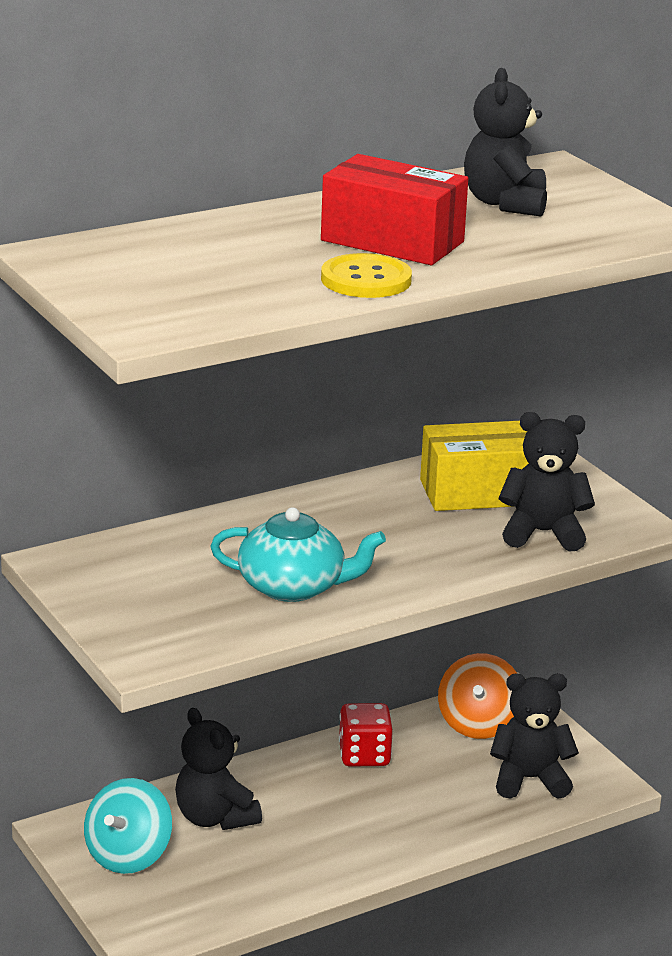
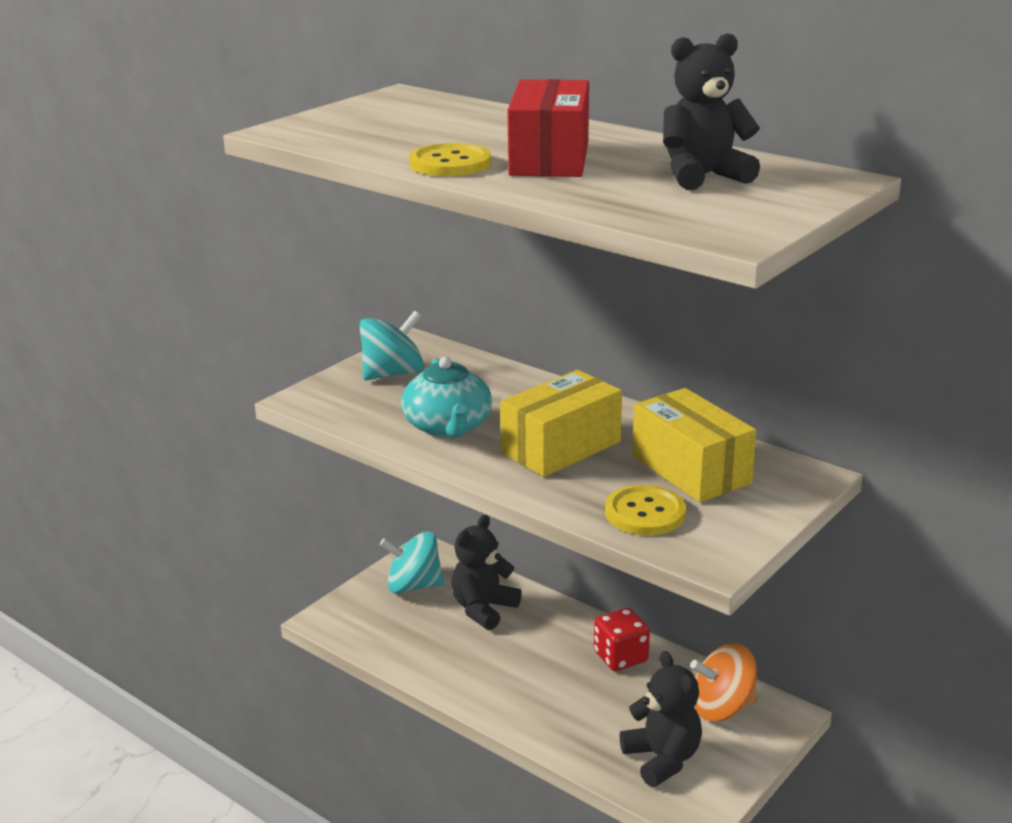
camera: 70 degrees right, 0 degrees up
black teddy bear [499,412,595,552] -> yellow button [605,485,686,535]
none -> turquoise spinning top [360,311,424,380]
none -> yellow box [500,370,622,477]

